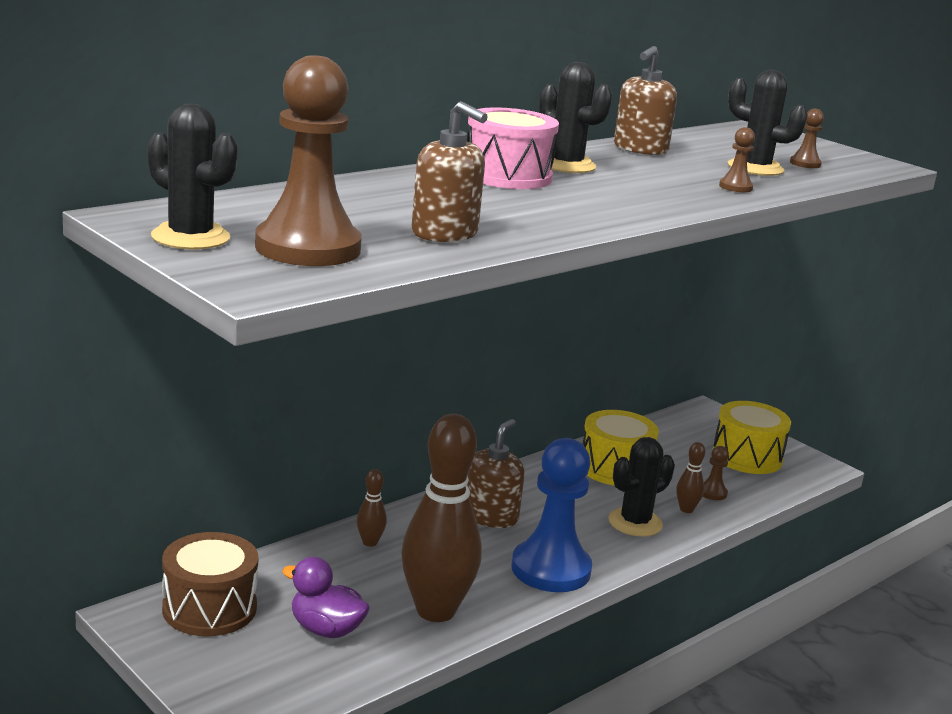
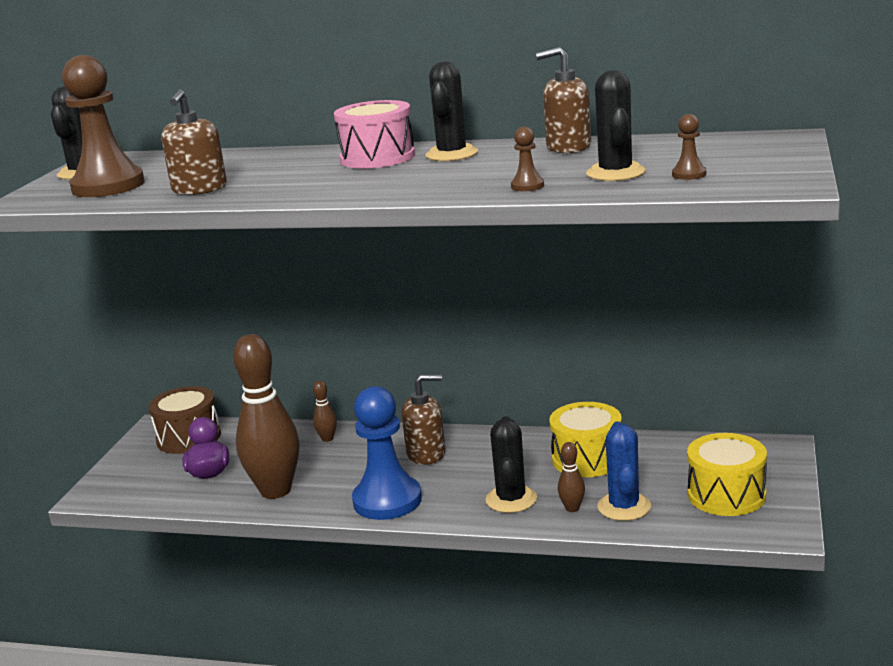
camera: 60 degrees right, 0 degrees up
black cactus [608,437,675,537] -> black cactus turned 75 degrees clockwise [485,416,537,513]
brown pawn [703,446,729,500] -> blue cactus [598,422,651,521]

